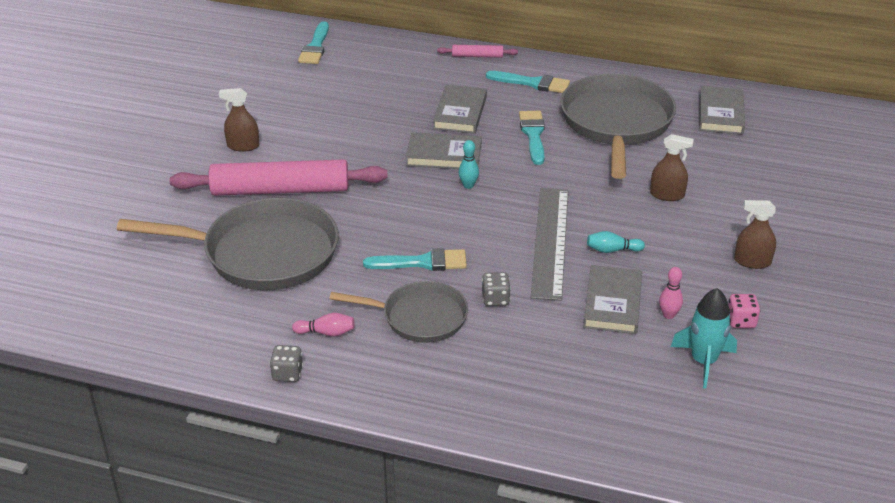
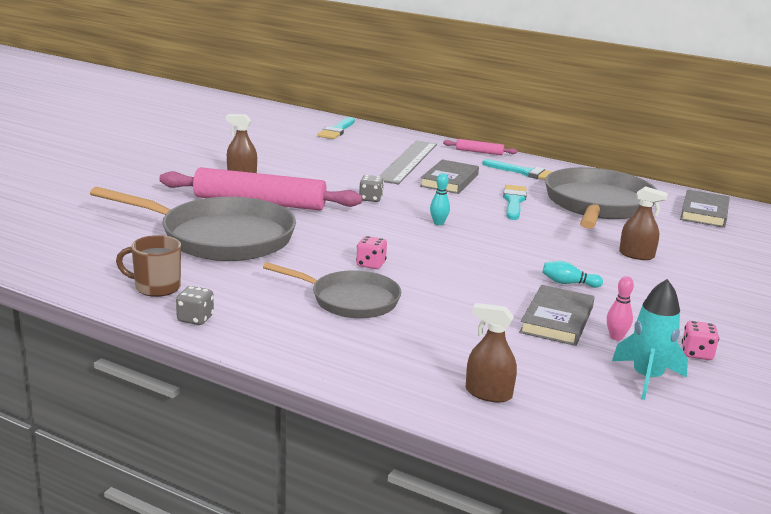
camera: 10 degrees right, 15 degrees down
pink bowling pin [292,313,355,336] -> none
turquoise brush [363,248,467,271] -> pink dice [356,236,387,269]
grey book [406,132,482,169] -> none
grey dice [482,272,511,306] -> grey dice moved to [359,175,384,202]
grey ruler [531,188,568,301] -> grey ruler moved to [379,141,437,184]
brown spray bottle [734,200,776,269] -> brown spray bottle moved to [466,303,517,403]
none -> brown mug [116,235,181,297]

